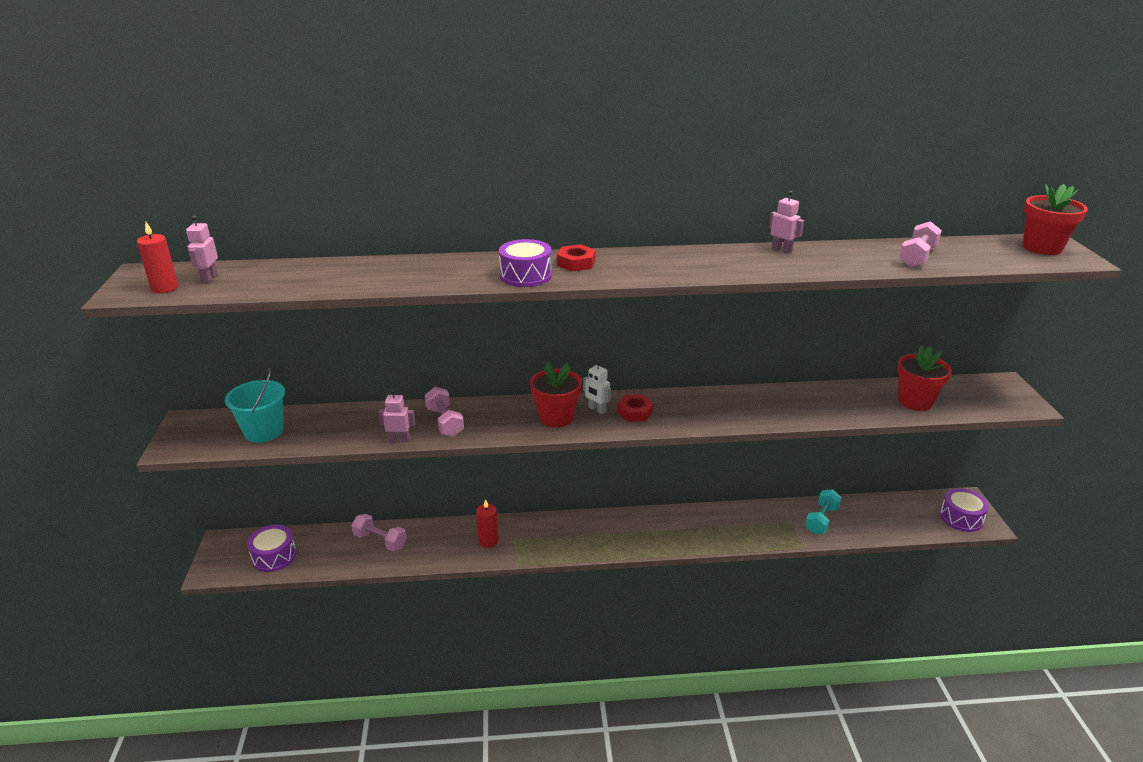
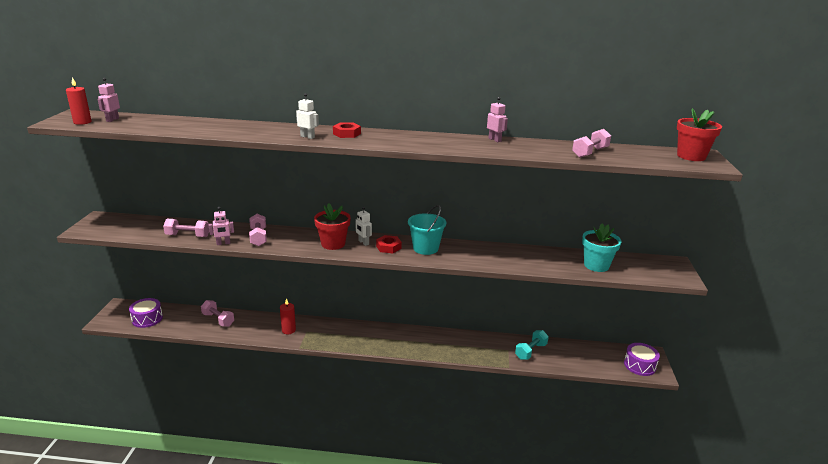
camera: 10 degrees right, 5 degrees down
turquoise bucket [225,368,285,443] -> turquoise bucket moved to [408,205,446,255]
pink robot [378,389,415,442] -> pink robot turned 150 degrees clockwise [209,207,234,245]
purple drum [499,239,552,287] -> white robot [296,93,319,139]
red flower pot [897,345,952,411] -> turquoise flower pot [582,223,621,272]
none -> pink dumbbell [163,219,209,237]

